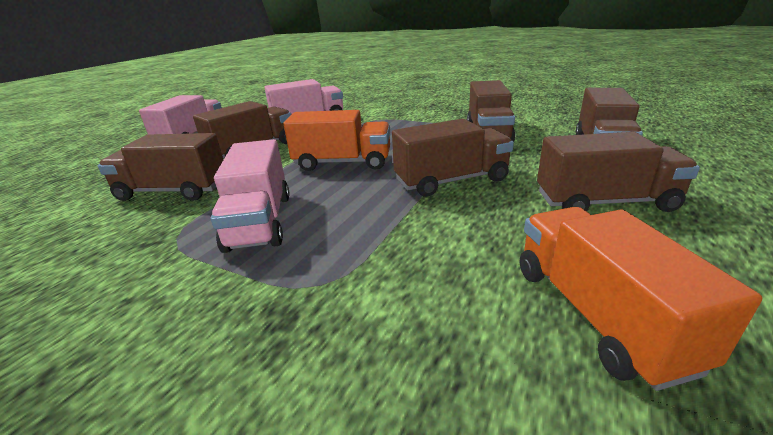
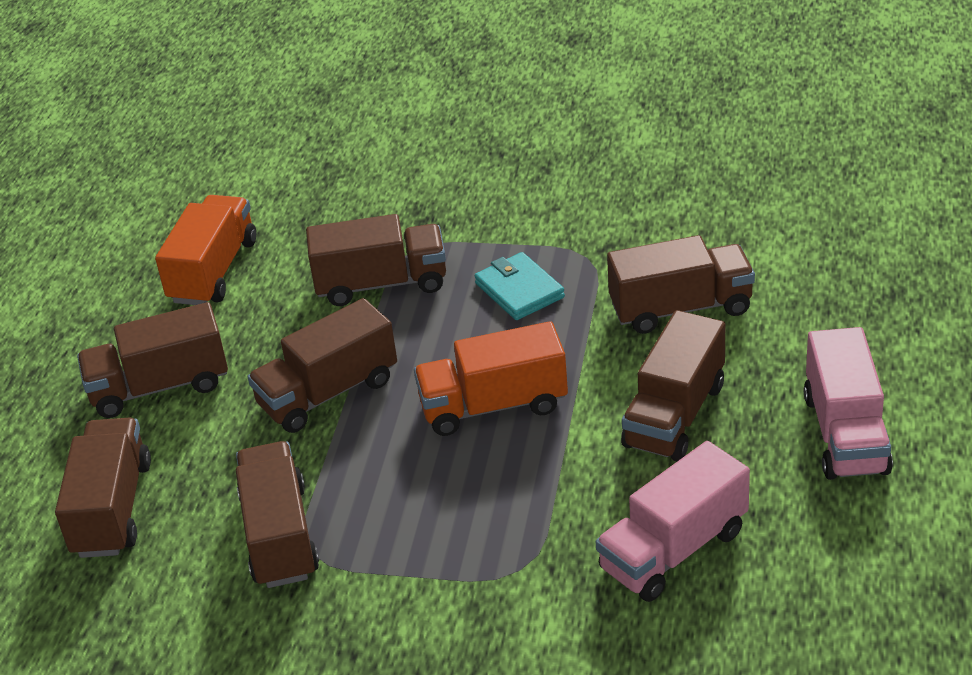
camera: 165 degrees right, 10 degrees up
pink truck [211,139,290,253] -> turquoise wallet [475,252,565,320]
orange truck [520,207,762,391] -> orange truck turned 135 degrees counterclockwise [155,195,256,305]
none -> brown truck [306,214,446,306]

